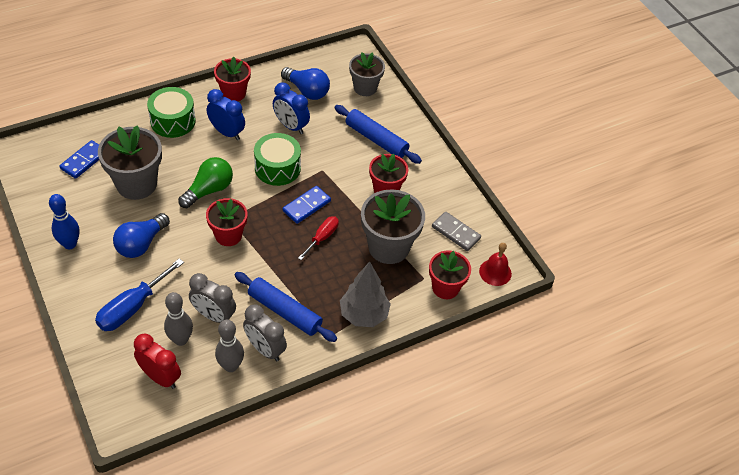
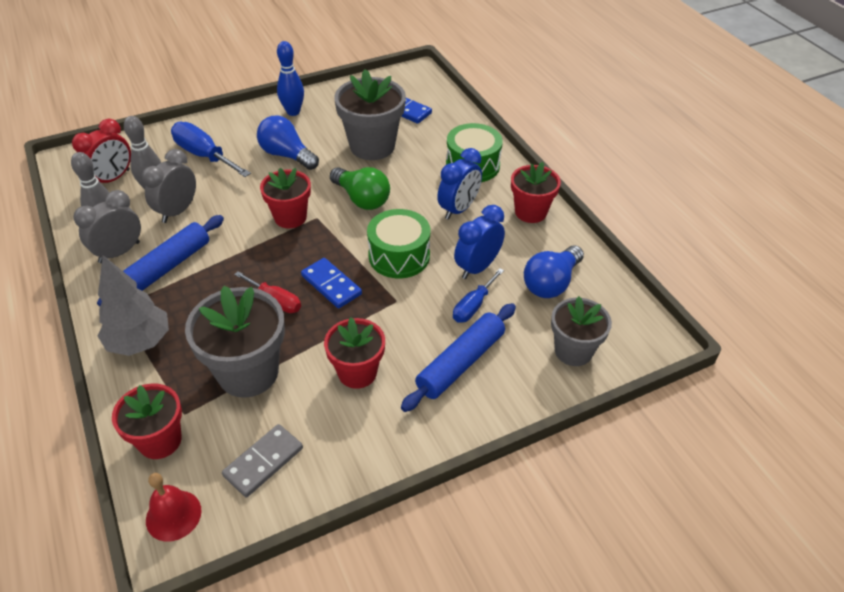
camera: 95 degrees right, 5 degrees down
none -> blue screwdriver [453,268,504,323]

